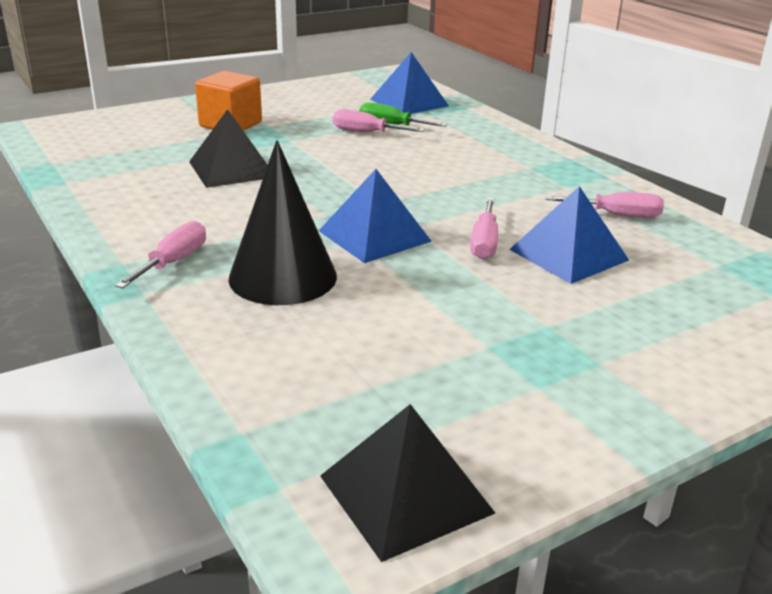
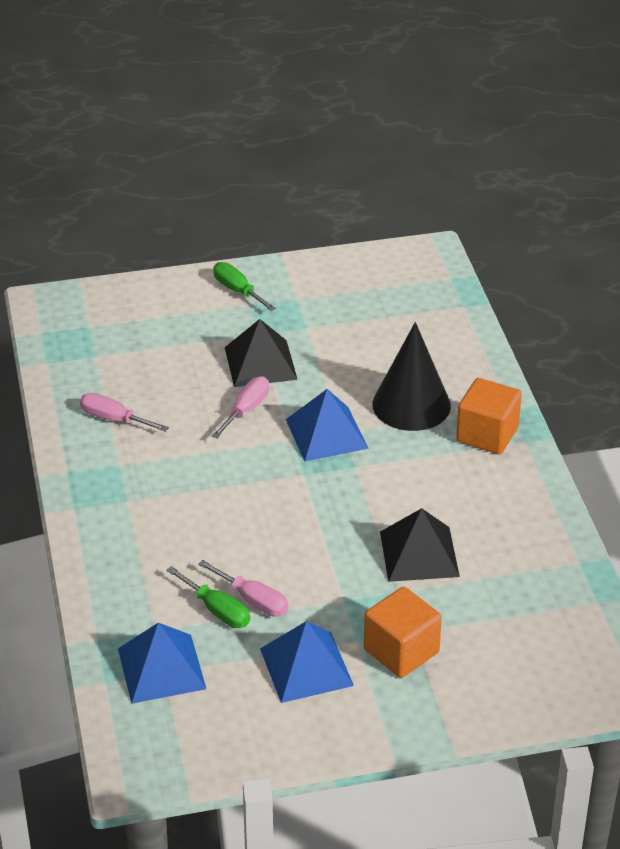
camera: 160 degrees left, 10 degrees up
pink screwdriver [115,221,206,288] -> orange cube [456,378,522,454]
black pyramid [320,404,495,562] -> black pyramid moved to [225,319,298,387]
blue pyramid [509,186,629,284] -> blue pyramid moved to [260,621,354,703]
none -> green screwdriver [213,262,276,311]

